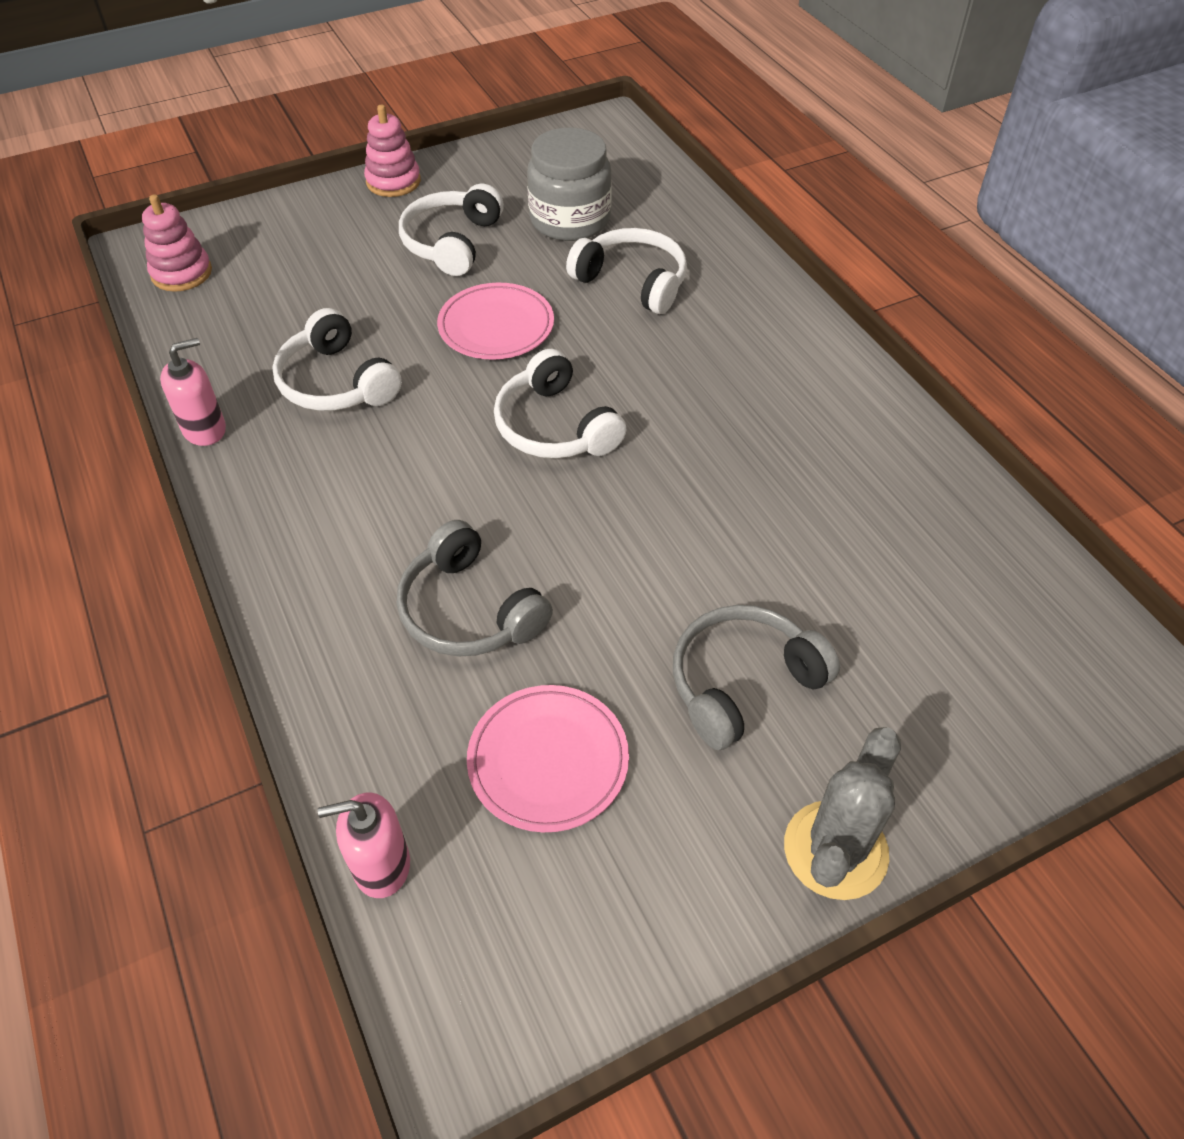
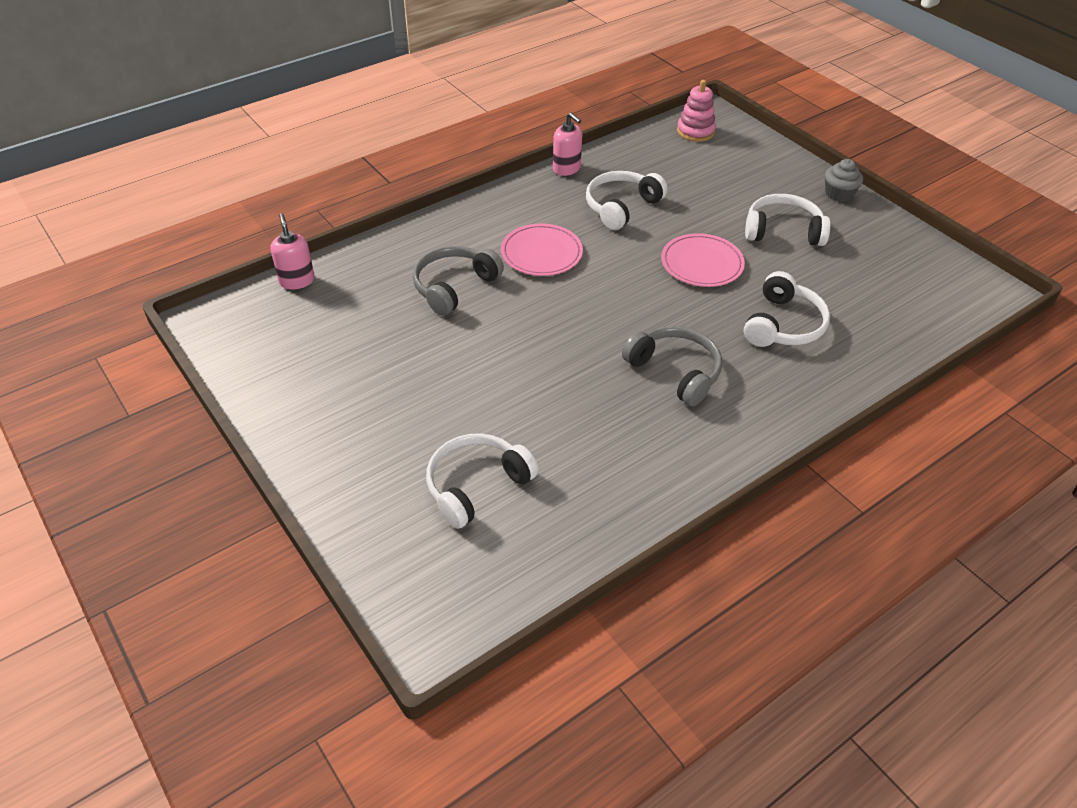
camera: 80 degrees right, 5 degrees down
pink stacking toy [364,105,421,197] -> grey cupcake [825,159,863,202]
pink plate [467,685,629,832] -> pink plate moved to [501,224,583,276]
white headphones [494,349,627,458] -> white headphones moved to [426,433,539,529]
grey jar [527,128,612,241] -> none
grey headphones [673,605,840,750] -> grey headphones moved to [622,326,722,406]
grey cactus [784,727,901,900] -> none

